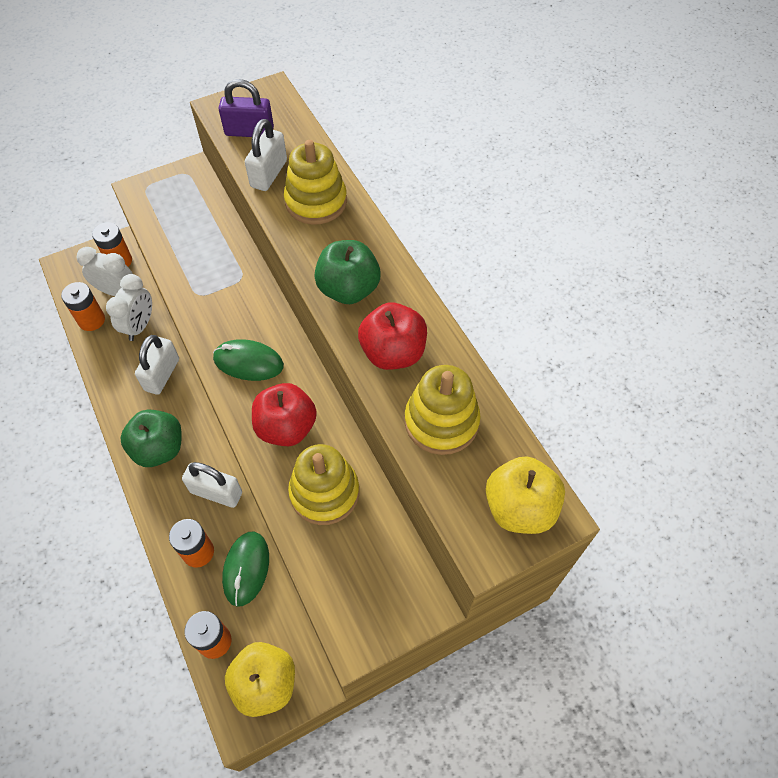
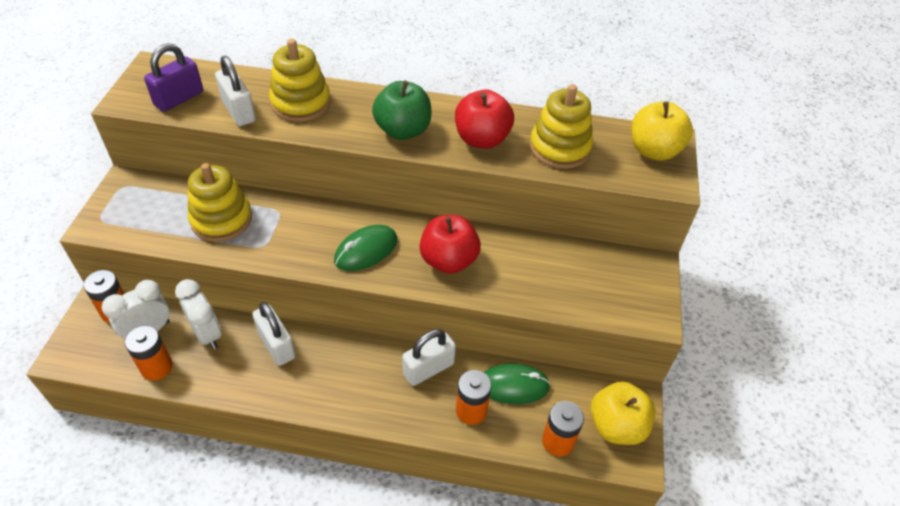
camera: 55 degrees left, 10 degrees down
green apple [120,410,182,467] -> none
green mouse [222,531,269,607] -> green mouse turned 45 degrees counterclockwise [484,363,551,404]
yellow stacking toy [288,444,359,525] -> yellow stacking toy moved to [188,163,252,242]

